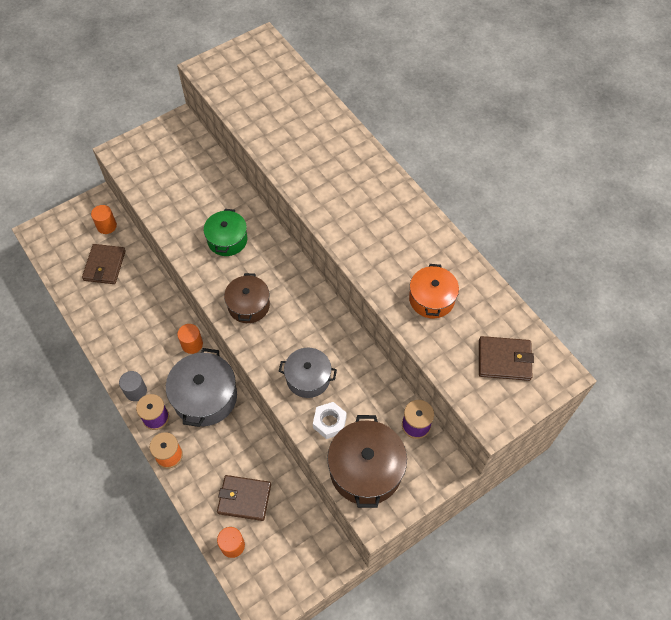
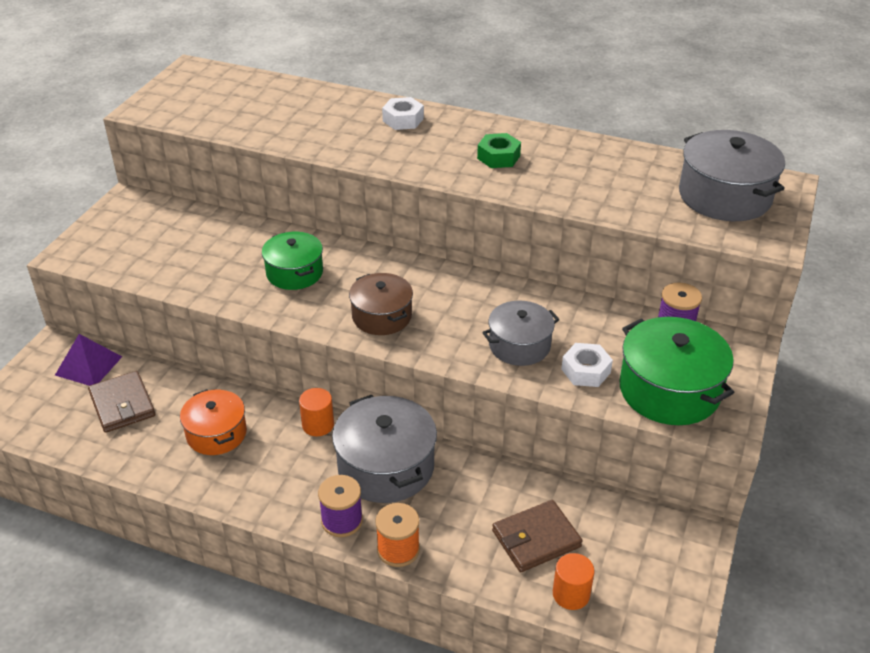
camera: 35 degrees left, 20 degrees down
orange cylinder [91,205,117,234] -> purple pyramid [55,334,122,386]
grey cylinder [119,371,147,401] -> none
brown pot [327,415,407,508] -> green pot [619,317,734,425]
orange pot [409,264,459,318] -> orange pot moved to [180,389,247,455]
brown wallet [479,336,534,381] -> grey pot [679,130,785,221]
none -> white nut [382,97,424,130]
none -> green nut [477,133,521,168]

